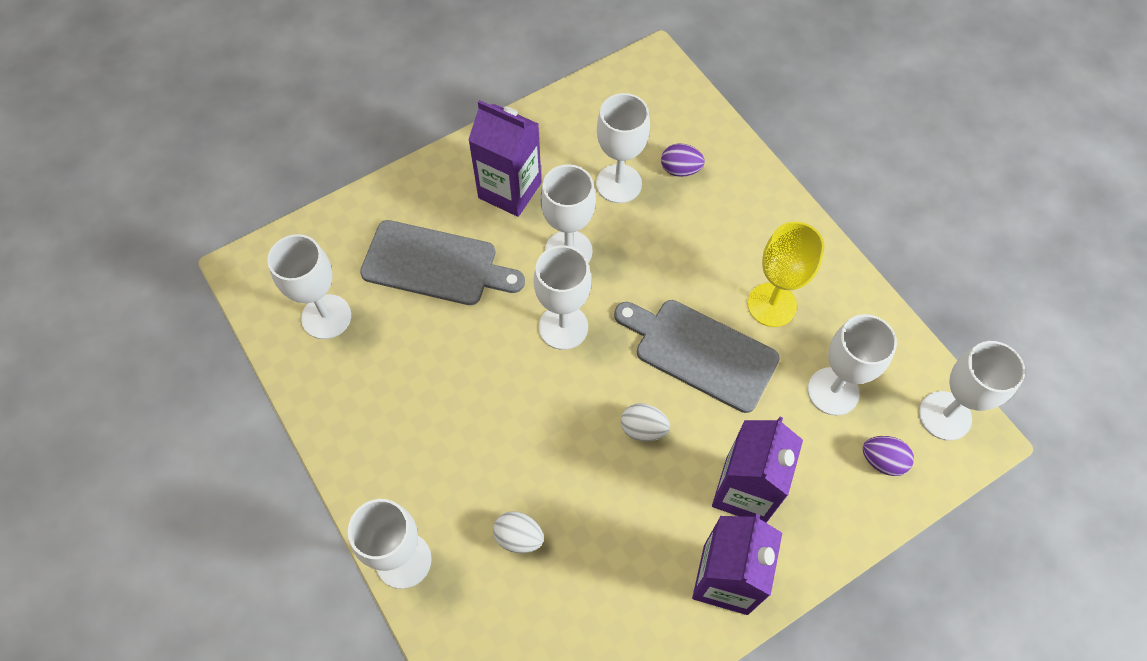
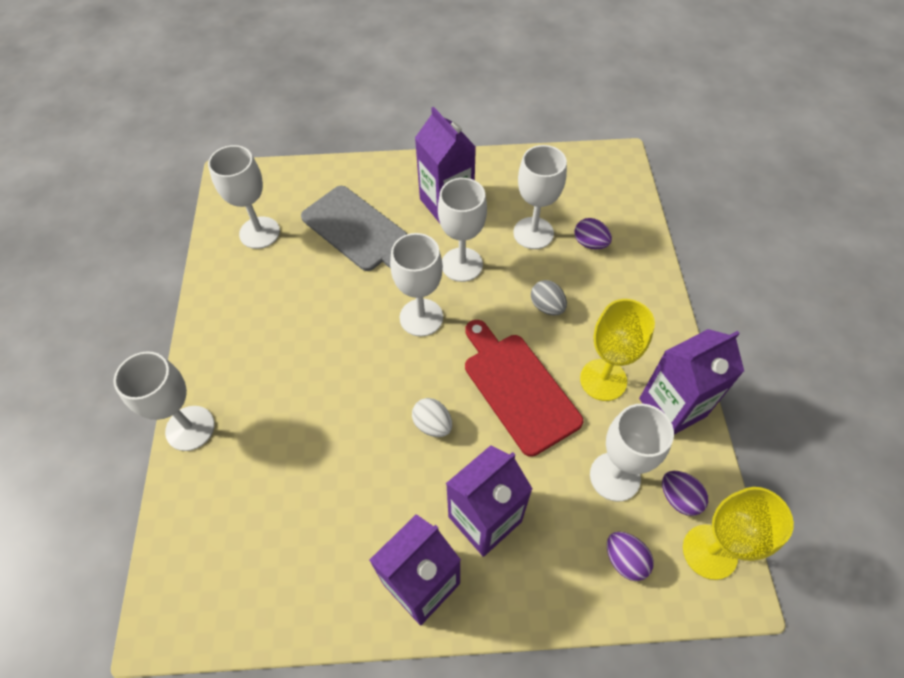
camera: 30 degrees right, 5 degrees down
white egg [493,511,544,553] -> none
grey cutting board [614,300,780,413] -> red cutting board [465,320,583,457]
white goblet [919,341,1025,441] -> yellow goblet [683,487,794,580]
none -> grey egg [531,280,567,315]
none -> purple carton [639,329,744,435]
none -> purple egg [662,471,708,516]

